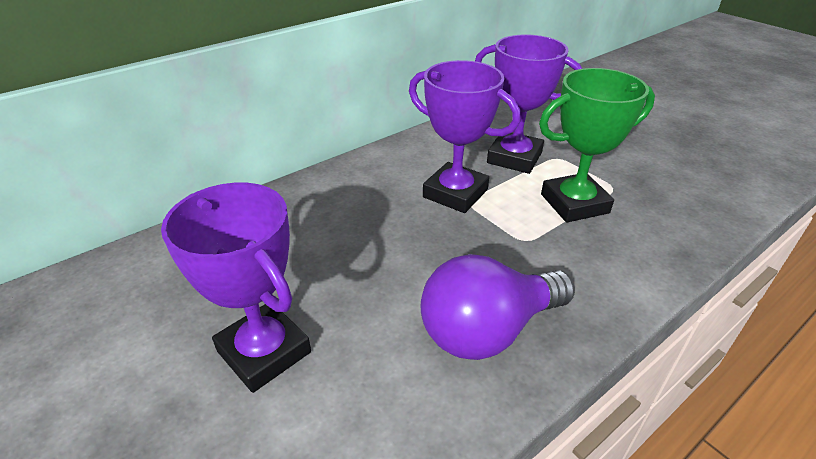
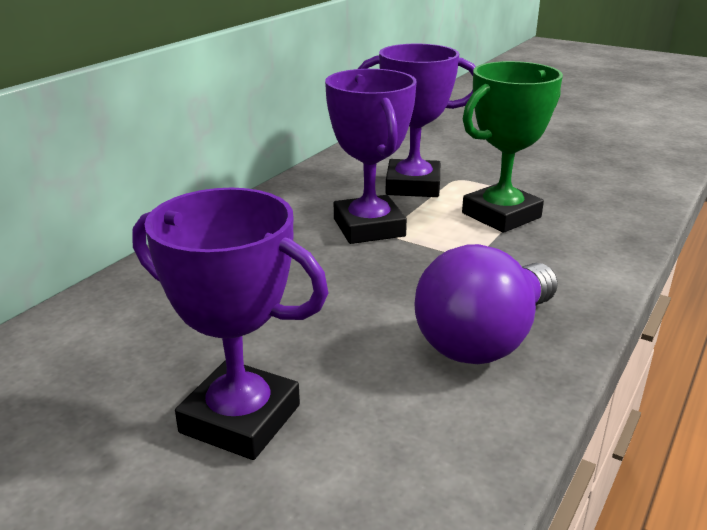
camera: 20 degrees left, 10 degrees down
purple trophy [409,60,521,213] -> purple trophy turned 60 degrees clockwise [325,69,417,244]

